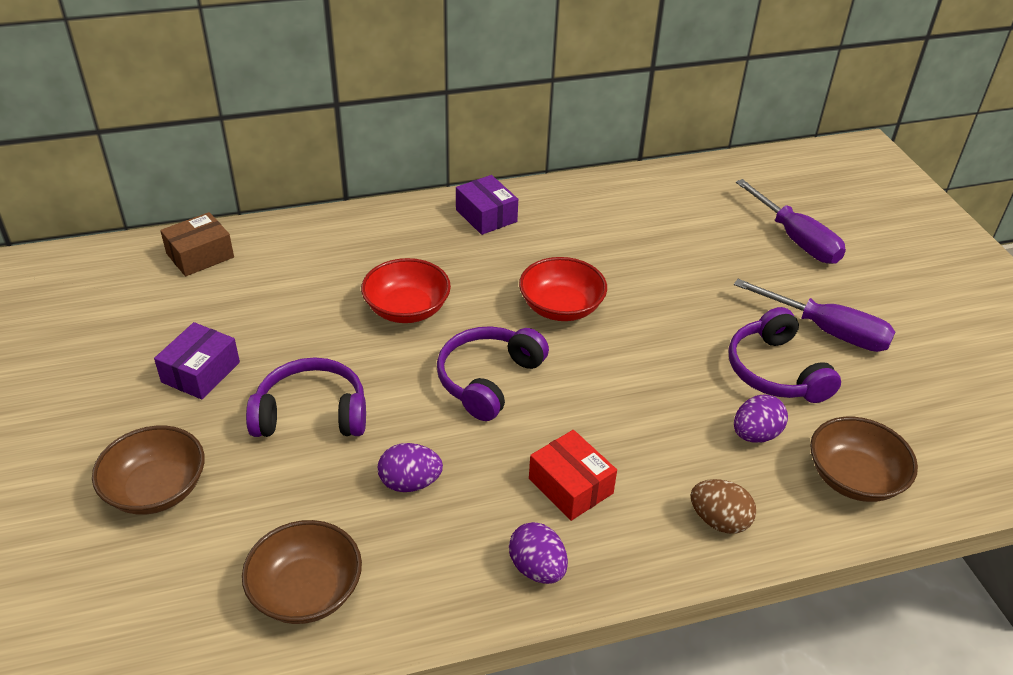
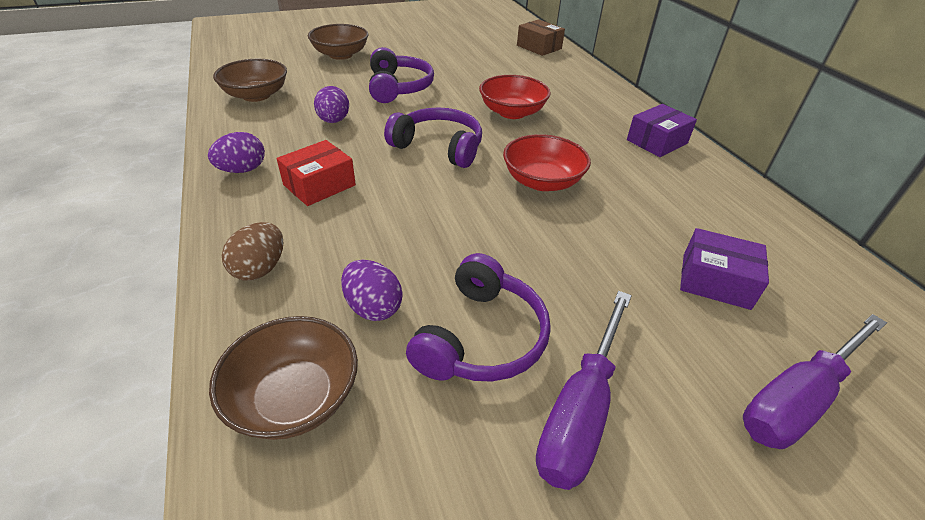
camera: 85 degrees right, 0 degrees up
purple box [154,322,240,400] -> purple box moved to [680,228,769,310]
purple headphones [728,307,841,403] -> purple headphones turned 135 degrees clockwise [406,253,551,382]

